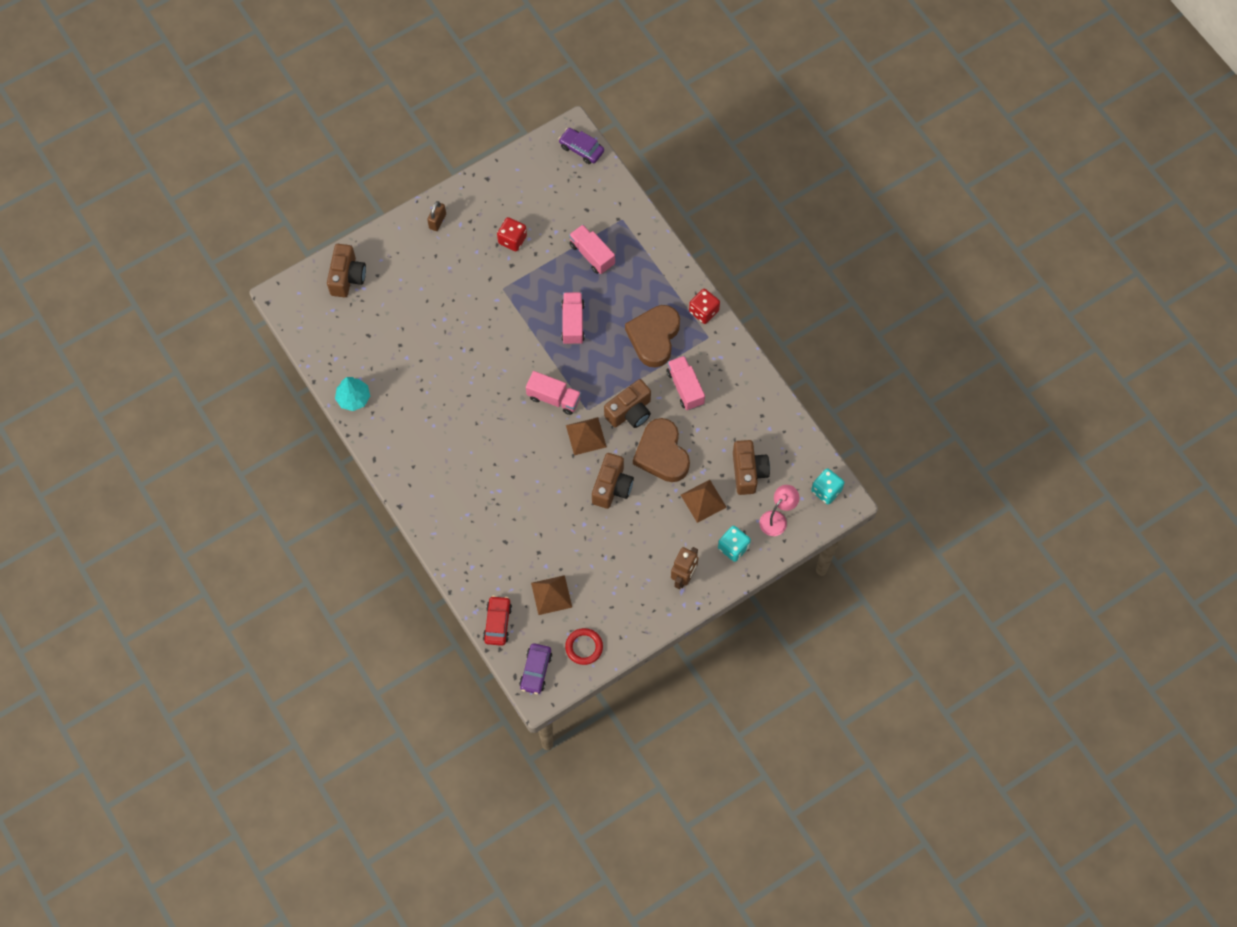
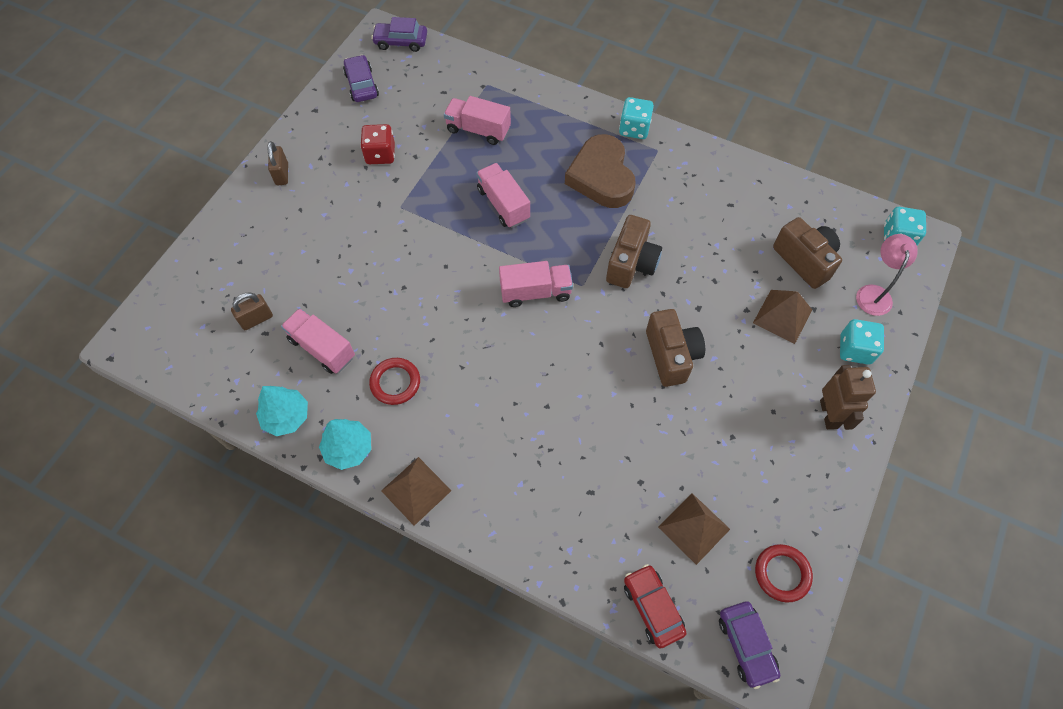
camera: 30 degrees left, 5 degrees down
brown camera [327,244,366,298] -> none
brown pyramid [566,417,607,455] -> brown pyramid moved to [381,457,452,526]
brown heart [633,418,690,482] -> none
pink truck [666,356,705,410] -> pink truck moved to [281,308,355,374]
red dice [689,289,720,324] -> turquoise dice [619,97,654,139]
none -> brown padlock [231,292,273,330]
none -> turquoise tree [319,419,371,470]
none -> purple car [343,55,379,102]
none -> red ring [369,358,420,405]

